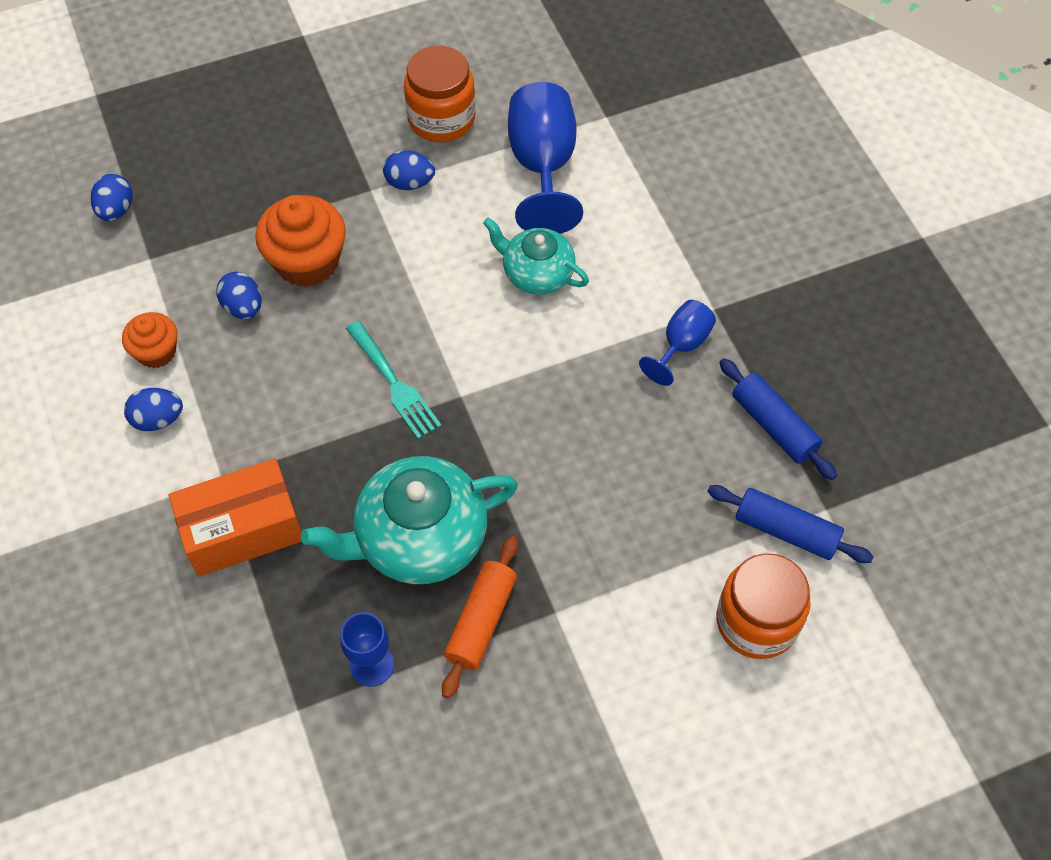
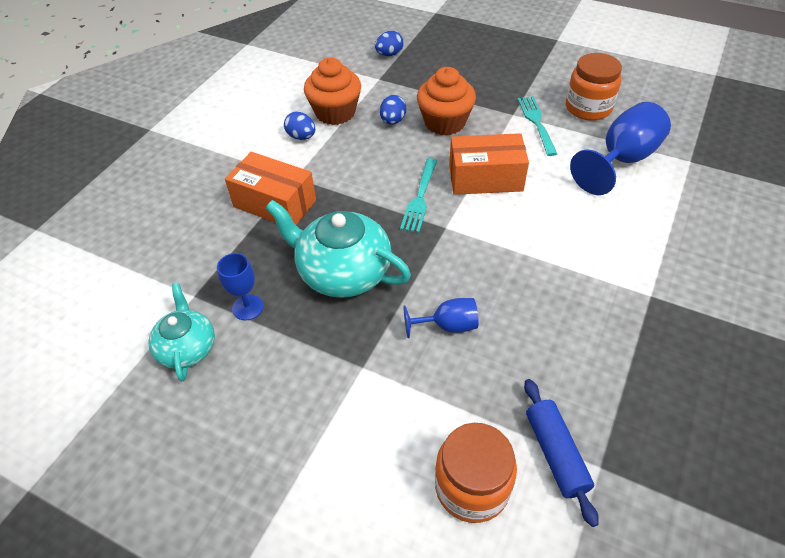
camera: 50 degrees right, 10 degrees down
orange cupcake [122,312,177,368] -> orange cupcake [304,58,361,125], size x1.68
blue egg [383,150,435,190] -> turquoise fork [518,96,557,156]
orange rolling pin [442,536,518,698] -> none
turquoise teapot [483,217,589,294] -> turquoise teapot moved to [148,283,215,381]
blue goblet [639,300,716,386] -> blue goblet moved to [404,298,479,338]
blue rolling pin [719,358,837,480] -> none
none -> orange box [449,133,529,195]

